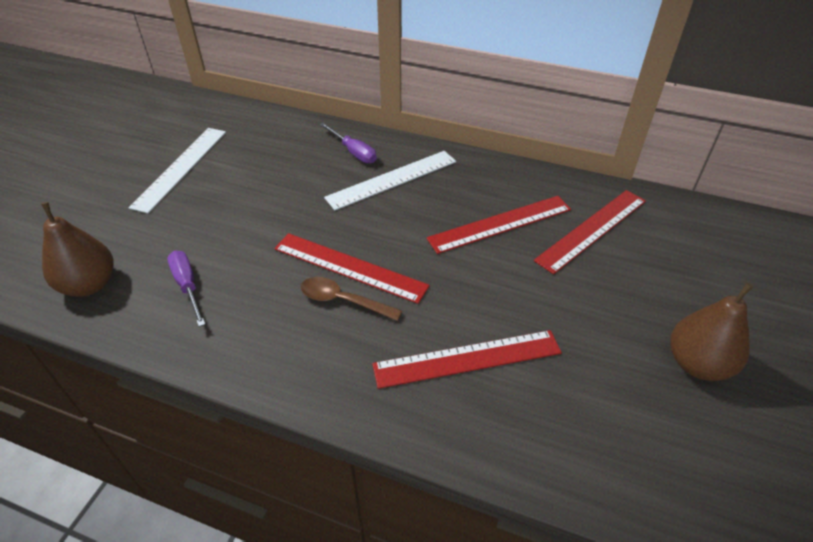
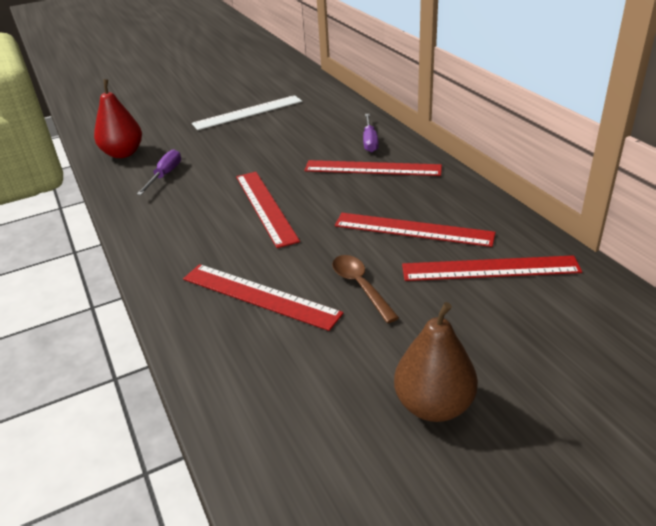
camera: 45 degrees right, 10 degrees down
brown pear [41,202,114,297] -> red pear [94,79,142,158]
brown spoon [301,277,402,321] -> brown spoon moved to [332,255,399,323]
white ruler [324,151,456,210] -> red ruler [304,160,442,176]

